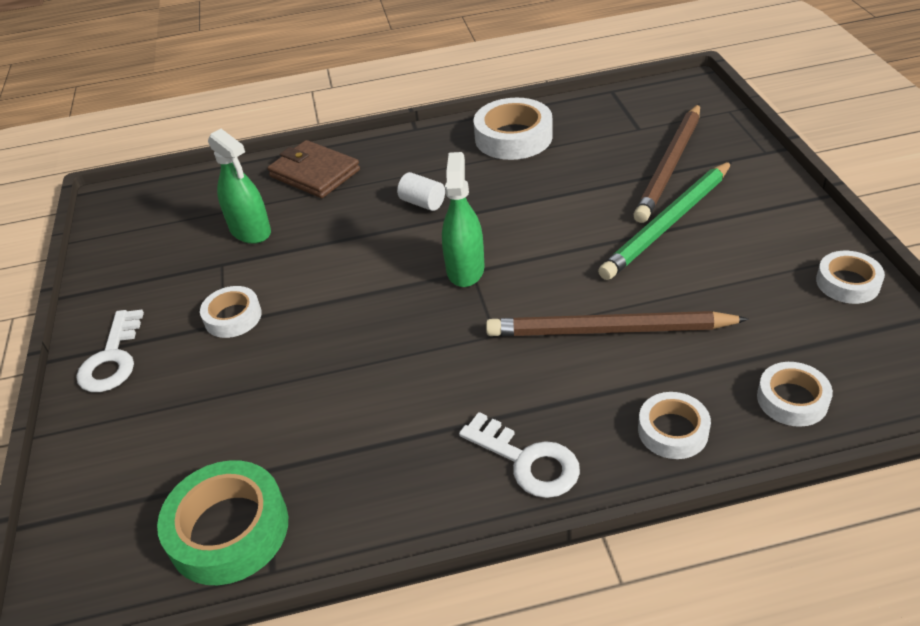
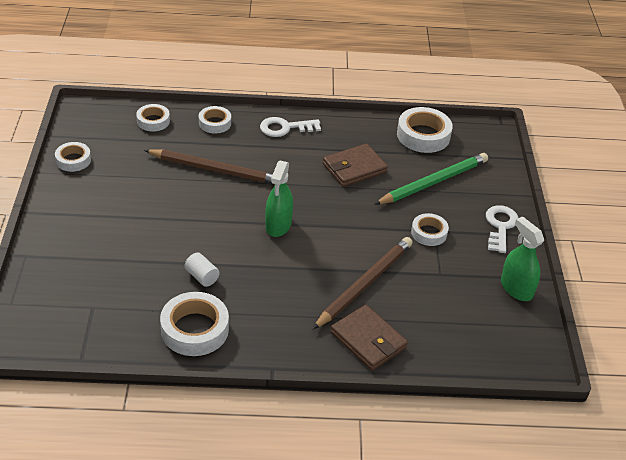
camera: 175 degrees left, 0 degrees up
green tape [157,460,288,585] -> white tape [397,107,453,153]
green spray bottle [208,129,271,244] -> green spray bottle moved to [501,216,544,301]
white cylinder [397,172,445,211] -> white cylinder moved to [185,252,220,287]
white key [459,412,580,498] -> white key turned 60 degrees counterclockwise [260,117,321,137]
green pencil [598,161,732,280] -> green pencil moved to [374,153,488,205]
brown pencil [633,103,700,223] -> brown pencil moved to [313,237,413,329]
none -> brown wallet [323,144,388,187]

